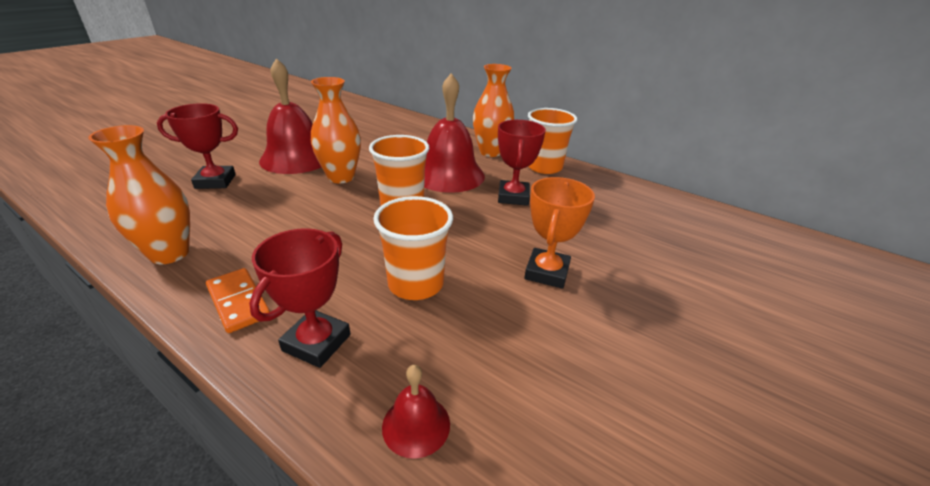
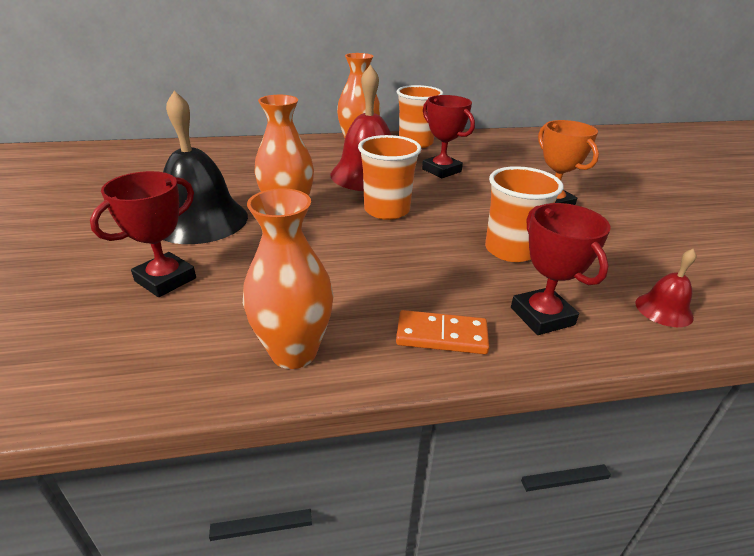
camera: 45 degrees left, 0 degrees up
red bell [259,58,321,174] -> black bell [163,91,248,244]

